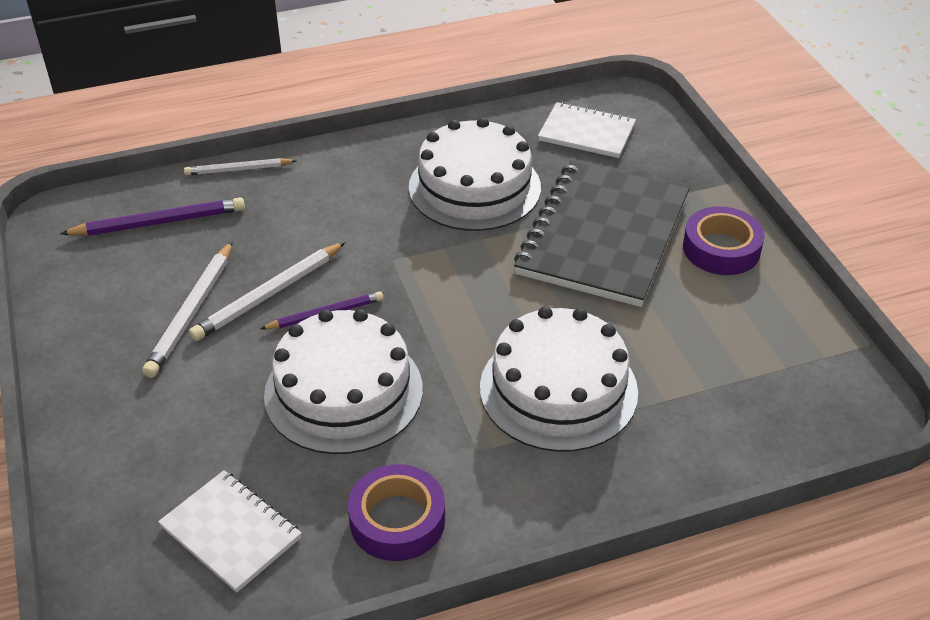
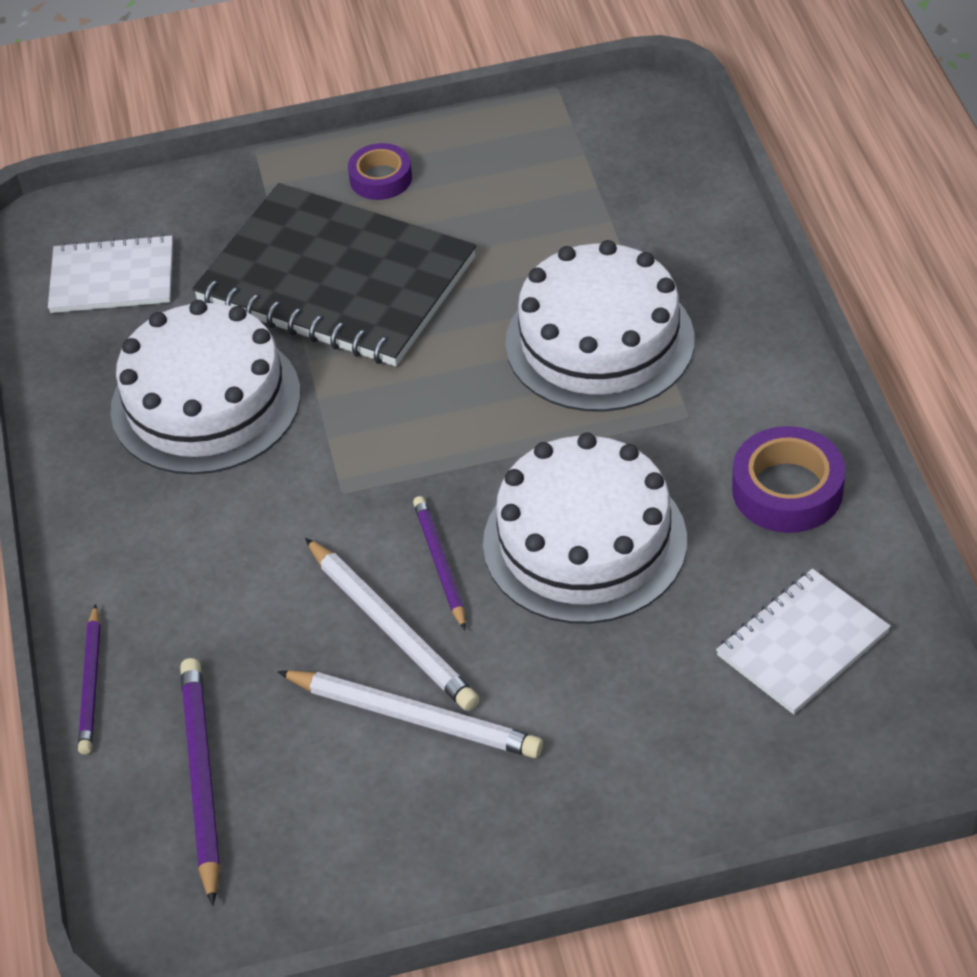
camera: 80 degrees left, 5 degrees up
white pencil [184,158,297,175] -> purple pencil [78,604,101,755]
white notebook [538,102,636,158] -> white notebook turned 60 degrees clockwise [48,234,173,313]
purple tape [683,206,765,275] -> purple tape [348,143,412,200], size x0.65

